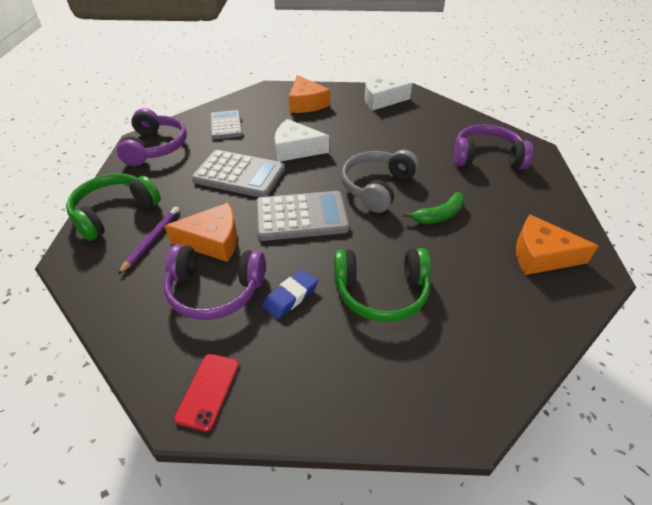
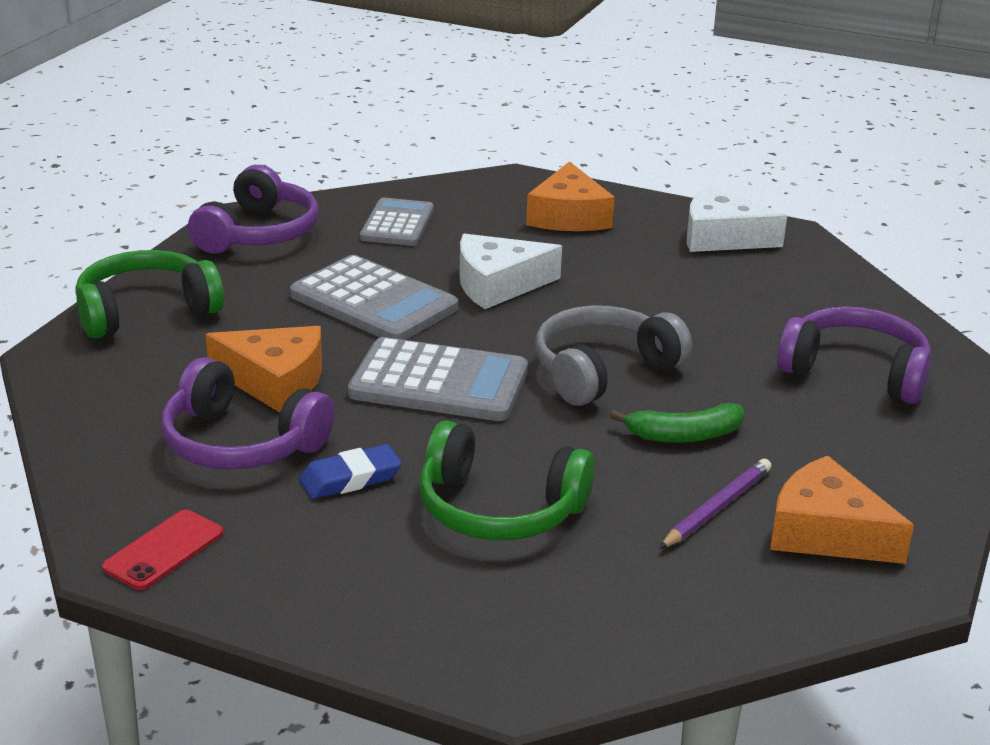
camera: 20 degrees right, 15 degrees down
purple pencil [118,206,180,275] -> purple pencil moved to [659,459,771,549]
white cheese [275,119,330,162] -> white cheese turned 45 degrees counterclockwise [460,234,562,309]

